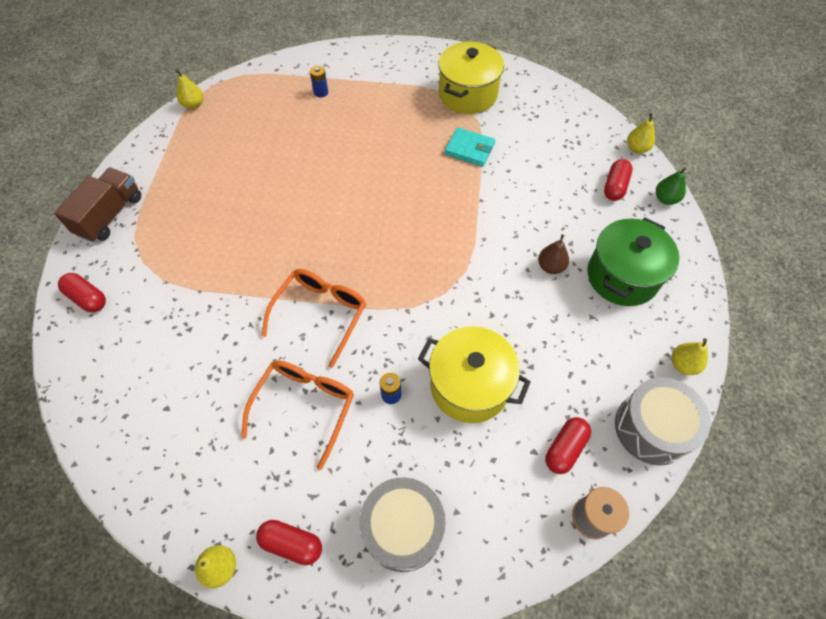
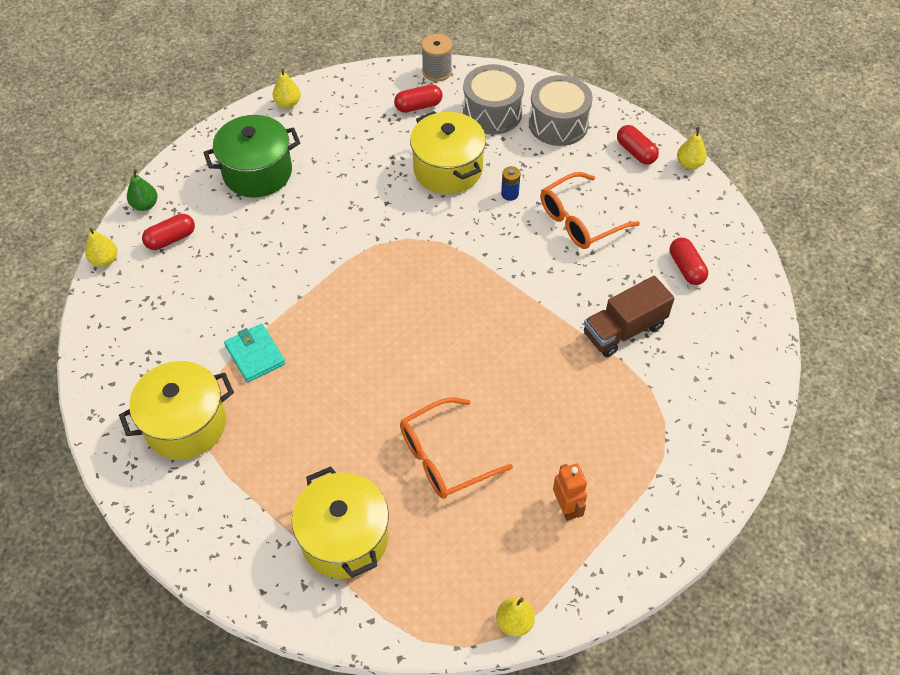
camera: 145 degrees left, 5 degrees down
brown truck [54,168,141,242] -> brown truck moved to [584,276,675,357]
red capsule [58,273,106,312] -> red capsule moved to [670,238,708,285]
orange glasses [262,269,366,368] -> orange glasses moved to [400,397,513,499]
blue battery [310,66,328,97] -> yellow pot [292,466,389,579]
brown pear [538,234,569,274] -> none
grey drum [615,377,711,465] -> grey drum moved to [463,64,524,135]
none -> orange robot [553,463,587,521]

